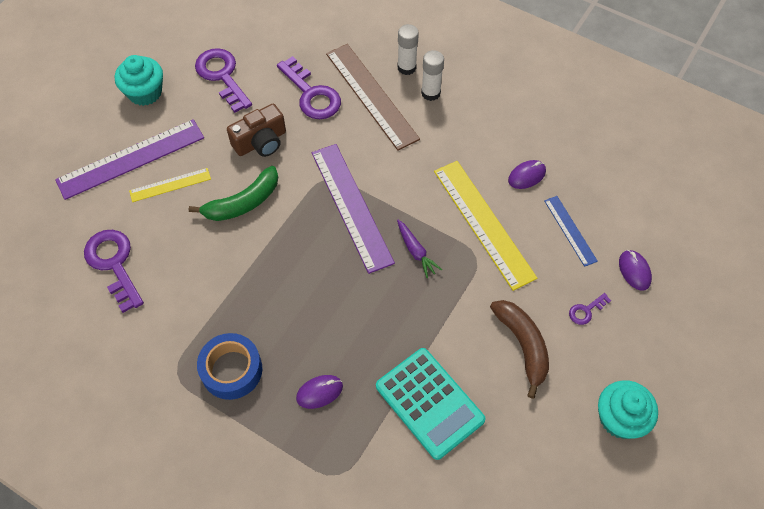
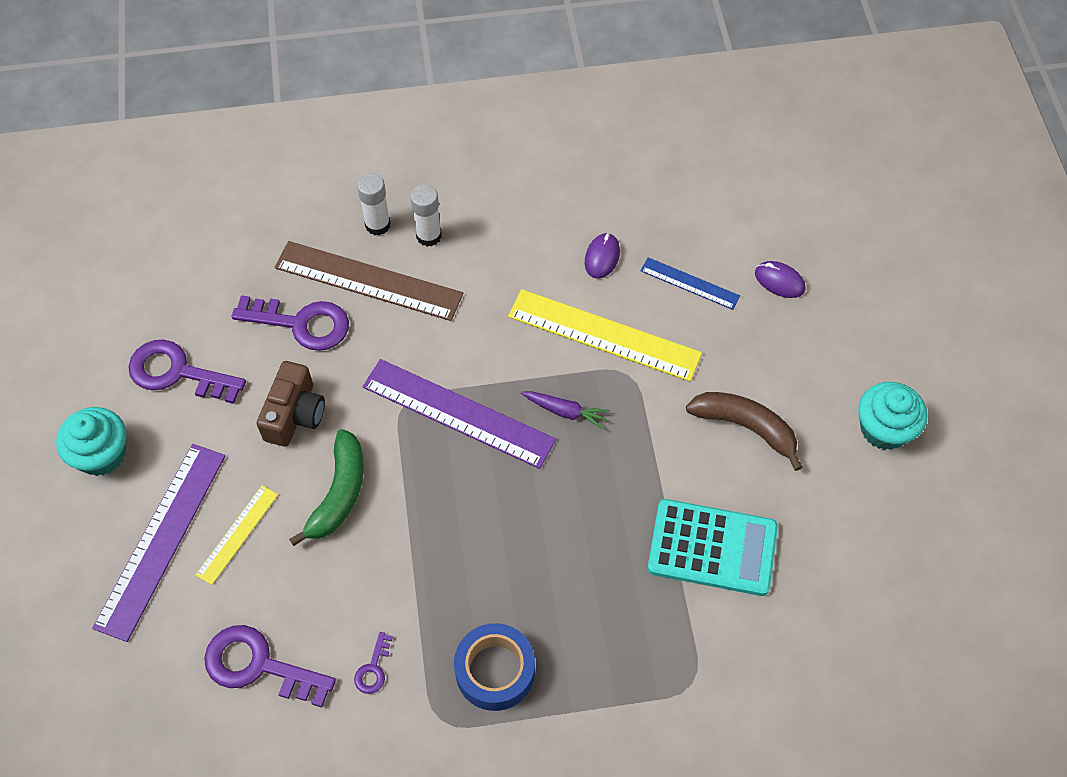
camera: 40 degrees left, 0 degrees up
purple mouse [296,375,343,409] -> none
purple key [569,293,611,325] -> purple key moved to [354,632,393,694]

